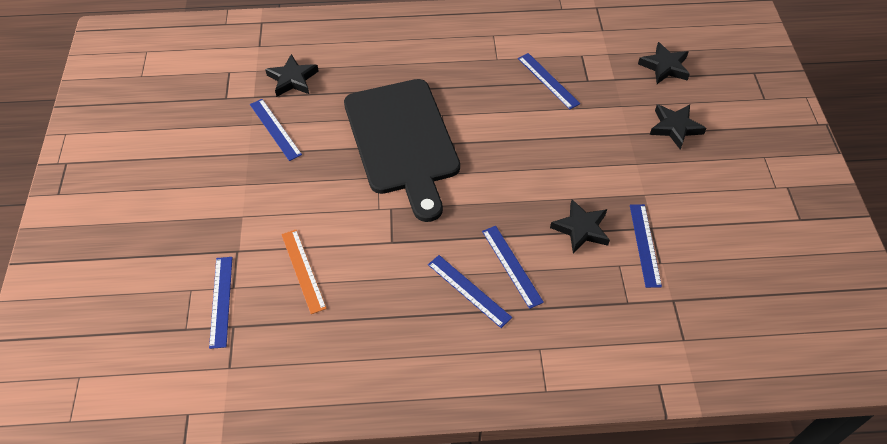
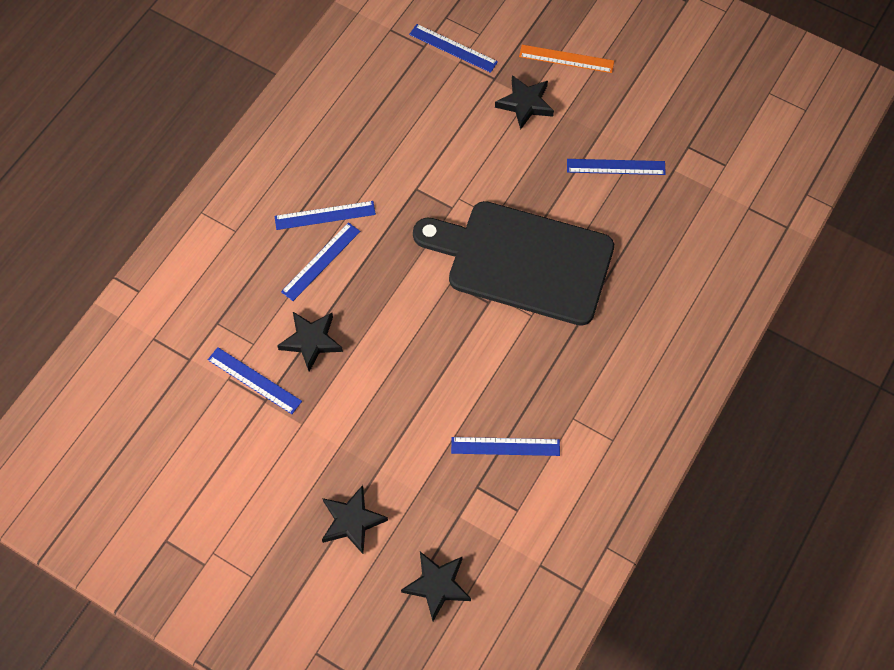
camera: 125 degrees right, 10 degrees up
black star [265,54,319,97] -> black star moved to [495,75,554,130]
orange ruler [281,230,327,314] -> orange ruler moved to [519,45,614,73]
blue ruler [482,226,544,309] -> blue ruler turned 60 degrees counterclockwise [281,222,360,301]

